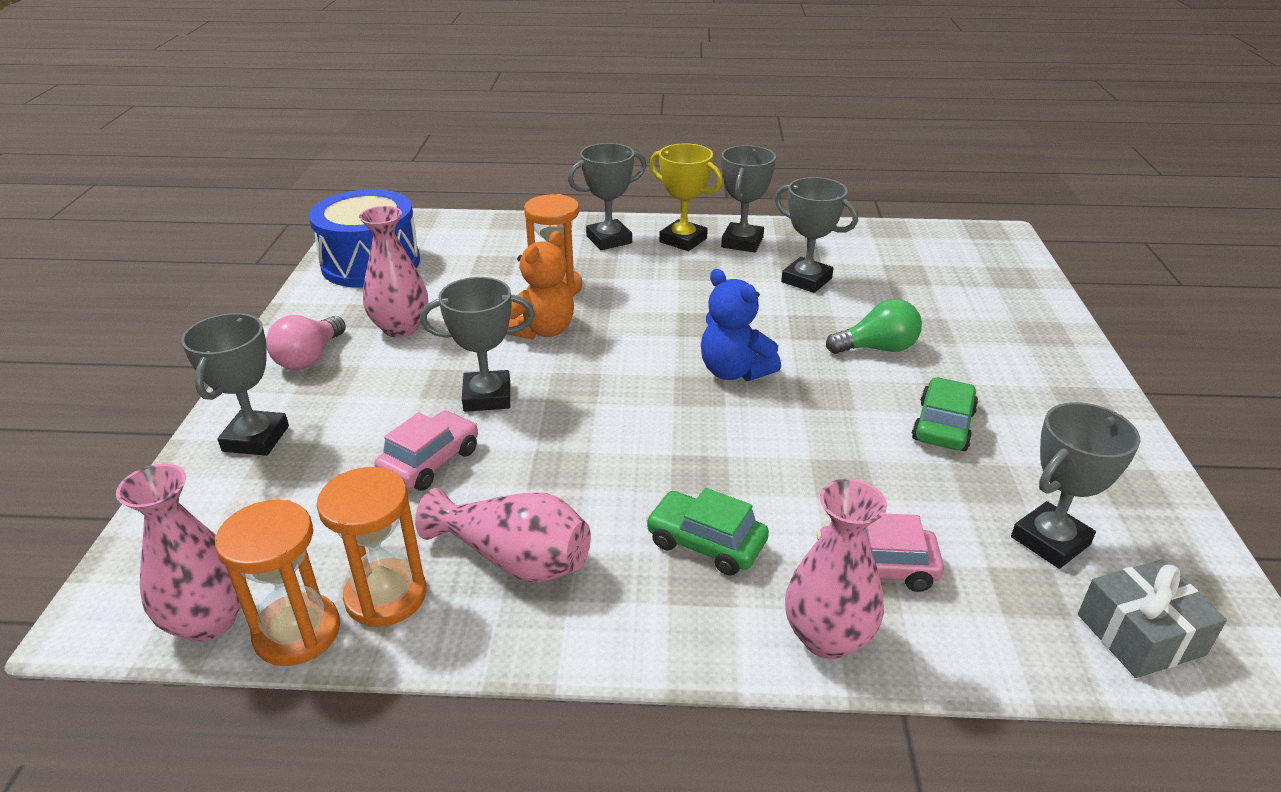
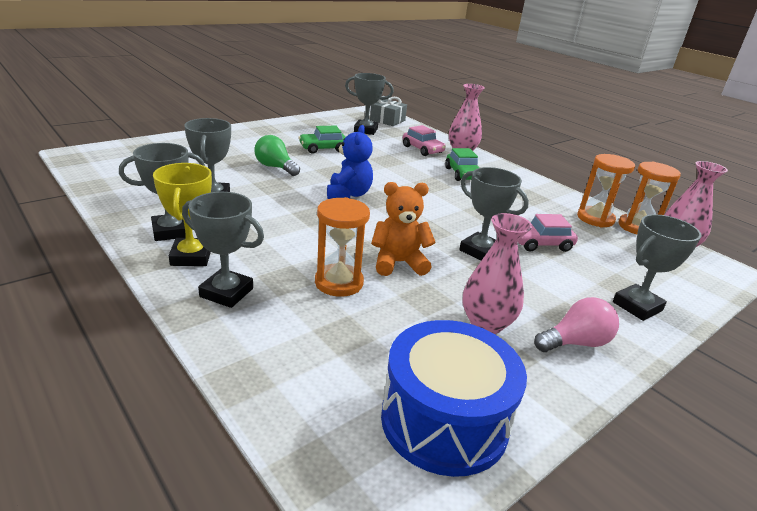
camera: 135 degrees left, 5 degrees down
pink vase [415,488,591,583] -> none

